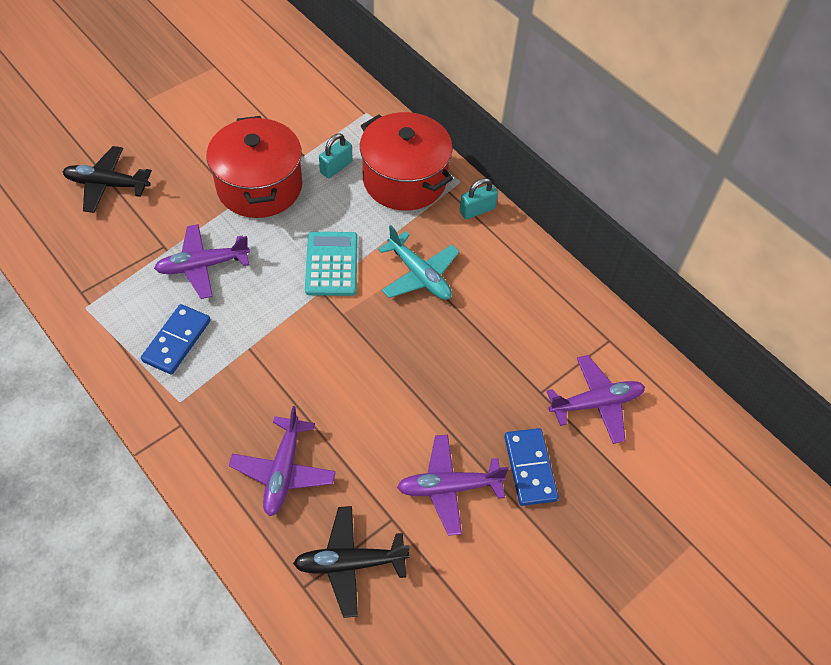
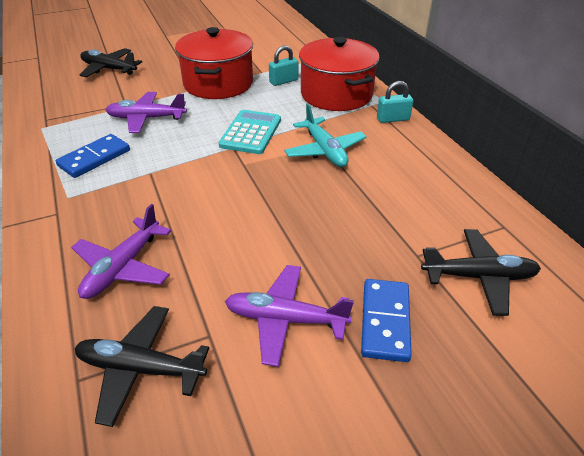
camera: 20 degrees right, 15 degrees down
purple plane [547,355,645,444] -> black plane [421,229,541,316]

